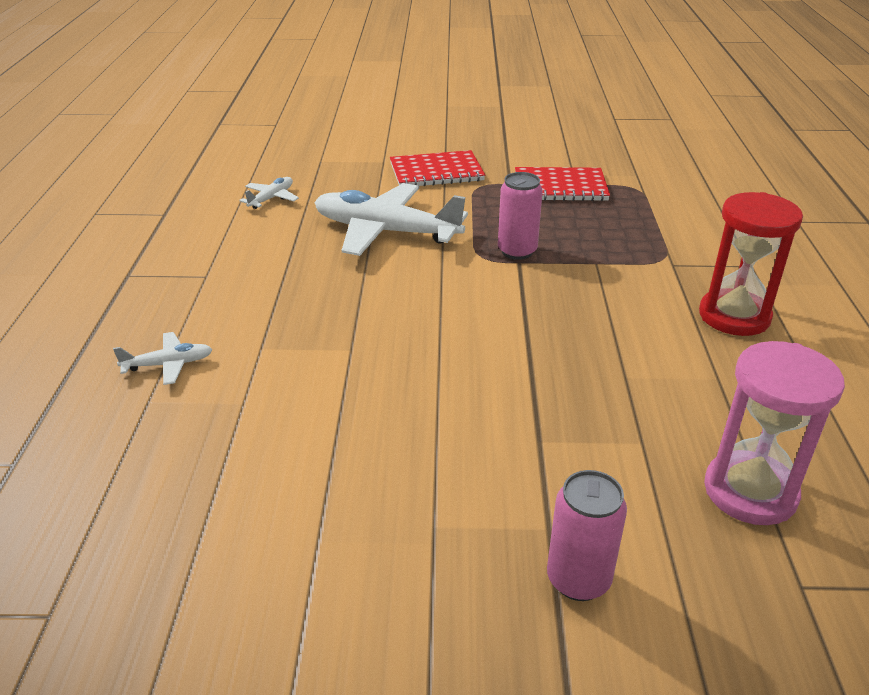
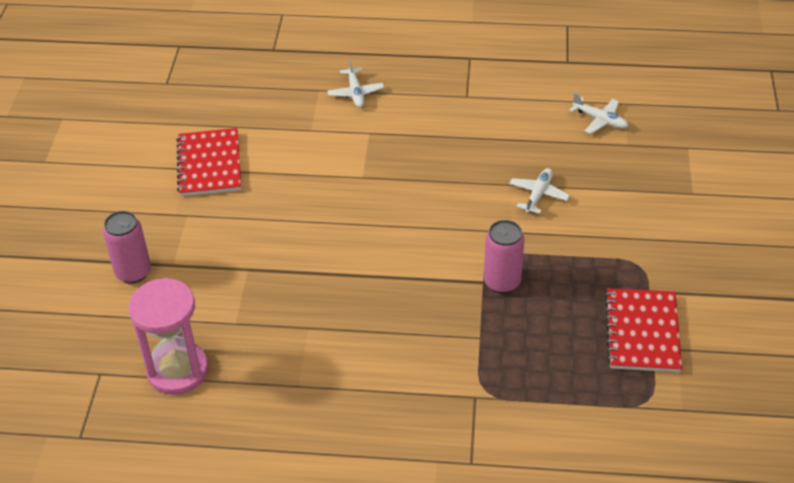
camera: 95 degrees right, 10 degrees up
white plane [314,183,468,256] -> white plane [509,168,570,214], size x0.45
red notebook [390,150,485,186] -> red notebook moved to [176,128,241,196]
red hourglass [699,192,803,336] -> none

